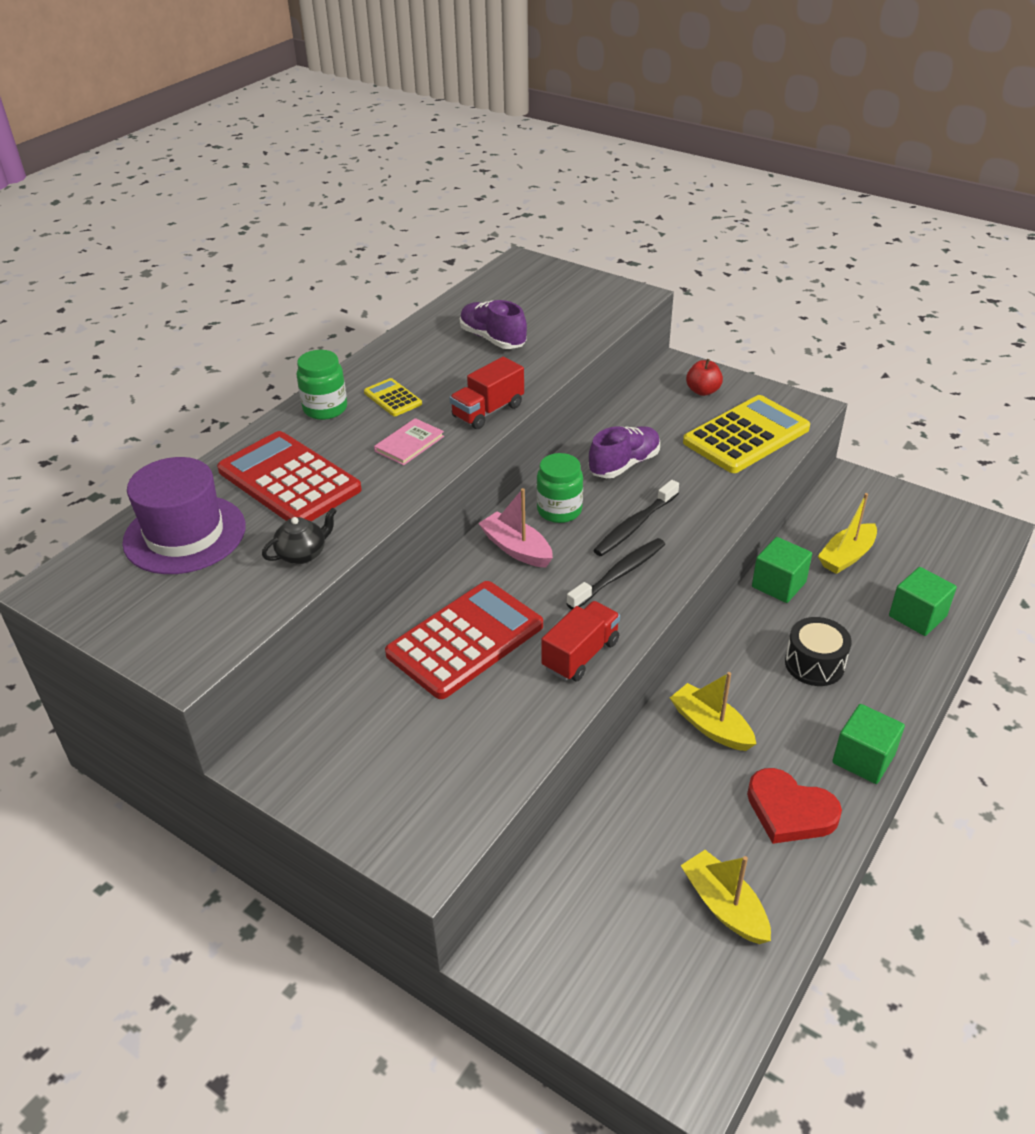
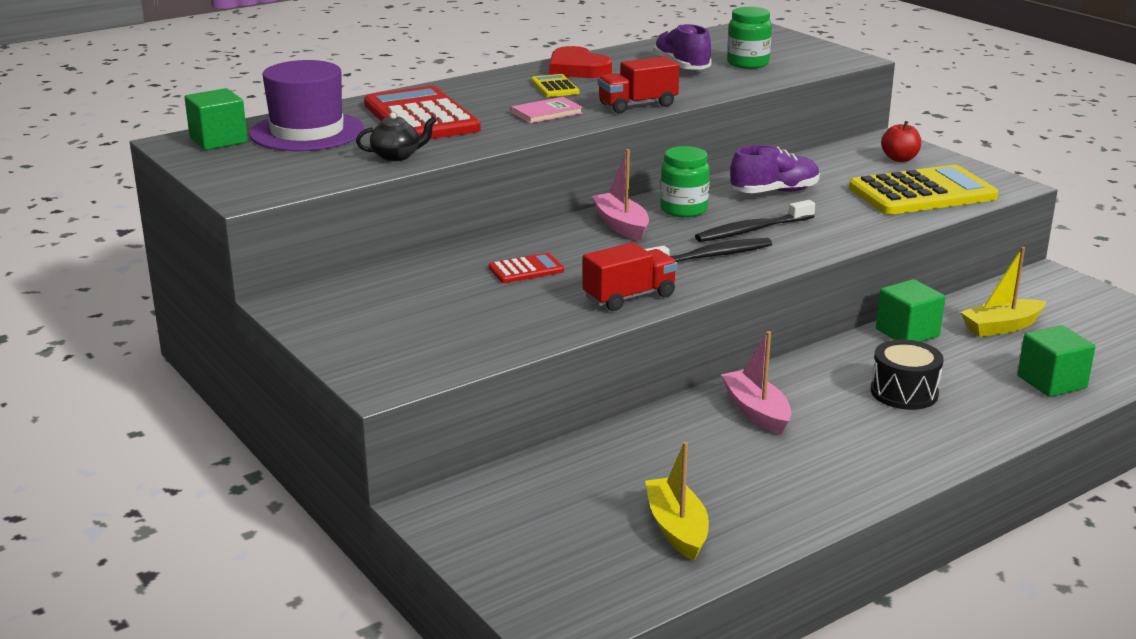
camera: 20 degrees right, 15 degrees down
green jar [297,350,347,420] -> green jar moved to [727,7,772,69]
red calculator [385,581,543,699] -> red calculator [489,253,564,283], size x0.46
yellow boat [670,672,756,751] -> pink boat [721,331,791,435]
red heart [747,768,842,844] -> red heart moved to [549,46,612,78]
green cube [832,704,905,784] -> green cube moved to [184,88,248,150]

